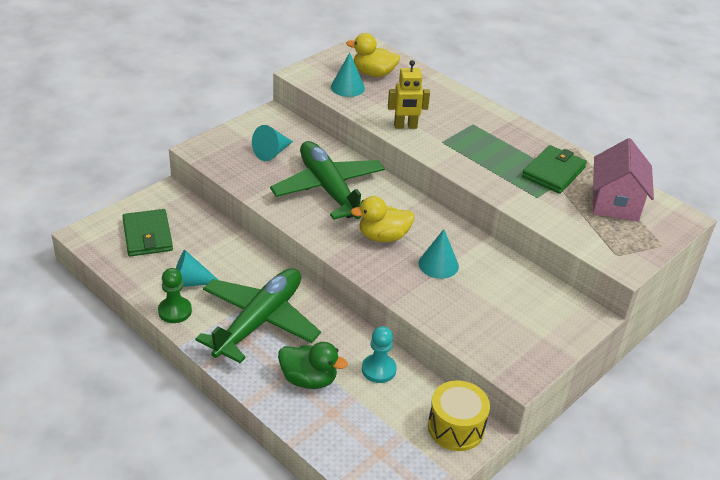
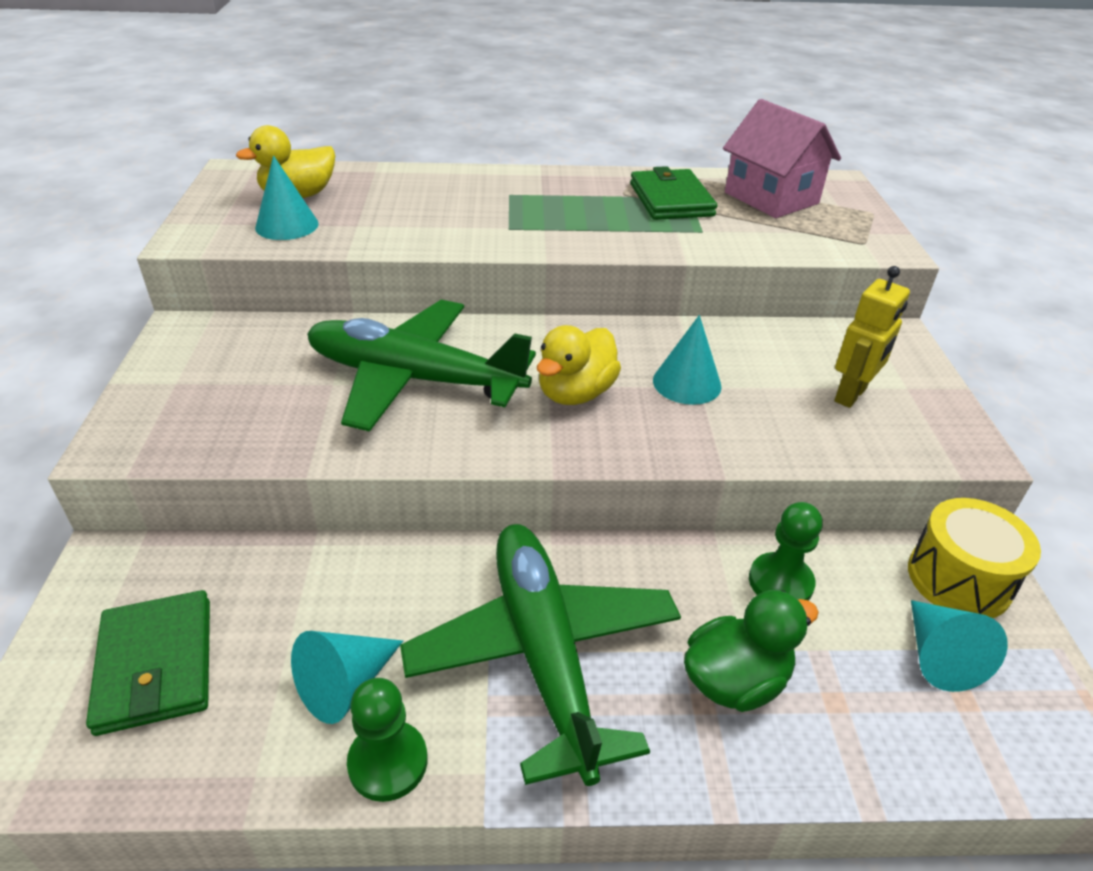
camera: 45 degrees left, 0 degrees up
green wallet [122,209,173,256] -> green wallet turned 45 degrees clockwise [86,590,210,736]
turquoise cone [252,125,293,161] -> turquoise cone moved to [911,600,1008,692]
turquoise pawn [362,326,397,383] -> green pawn [749,502,823,601]
yellow robot [388,60,430,129] -> yellow robot moved to [834,266,910,408]

